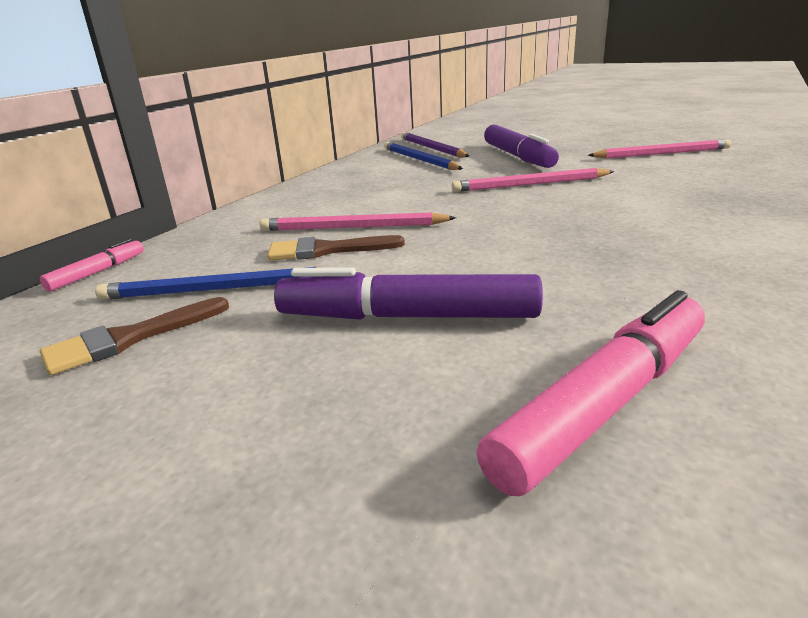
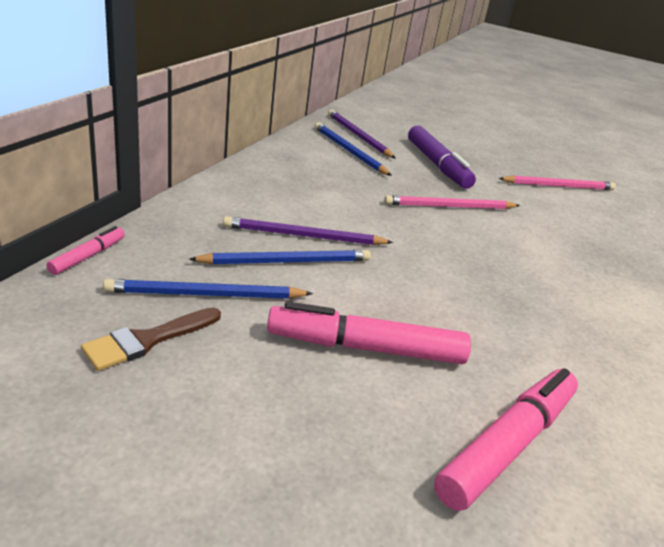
camera: 10 degrees left, 5 degrees up
pink pencil [260,212,456,231] -> purple pencil [223,216,393,245]
brown brush [267,235,405,261] -> blue pencil [189,250,371,265]
purple marker [274,267,543,320] -> pink marker [267,301,471,364]

